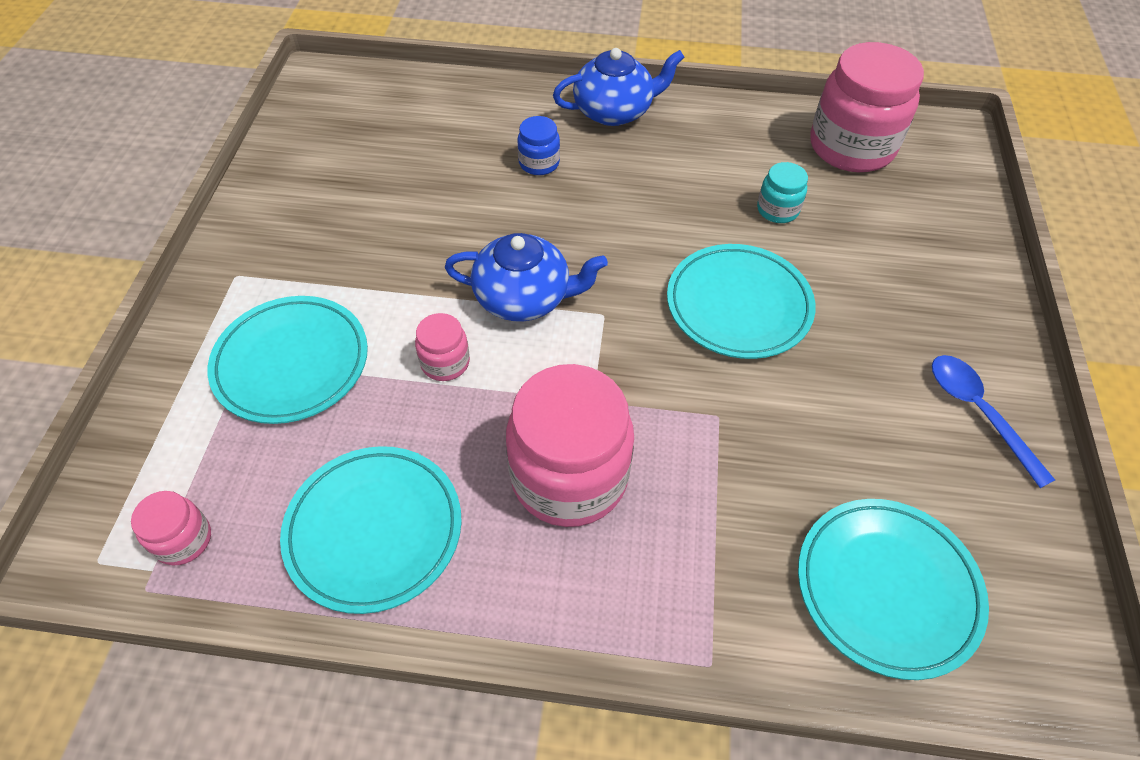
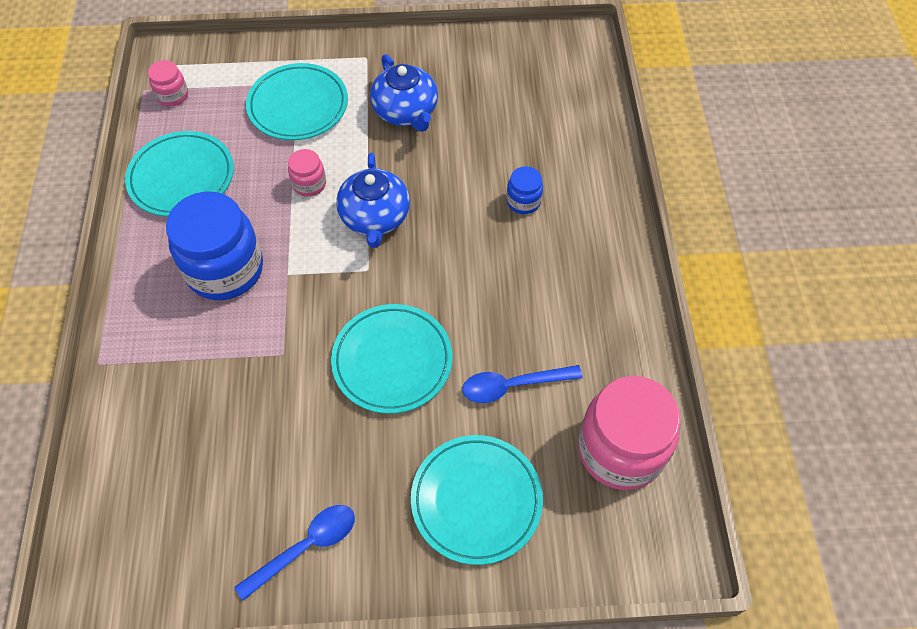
camera: 80 degrees right, 5 degrees up
pink jar [506,364,634,527] -> blue jar [166,192,263,300]
blue teapot [553,48,685,126] -> blue teapot moved to [370,54,438,132]
turquoise jar [757,162,808,223] -> blue spoon [463,365,583,403]
turquoise plate [798,499,989,680] -> turquoise plate moved to [411,435,543,565]

